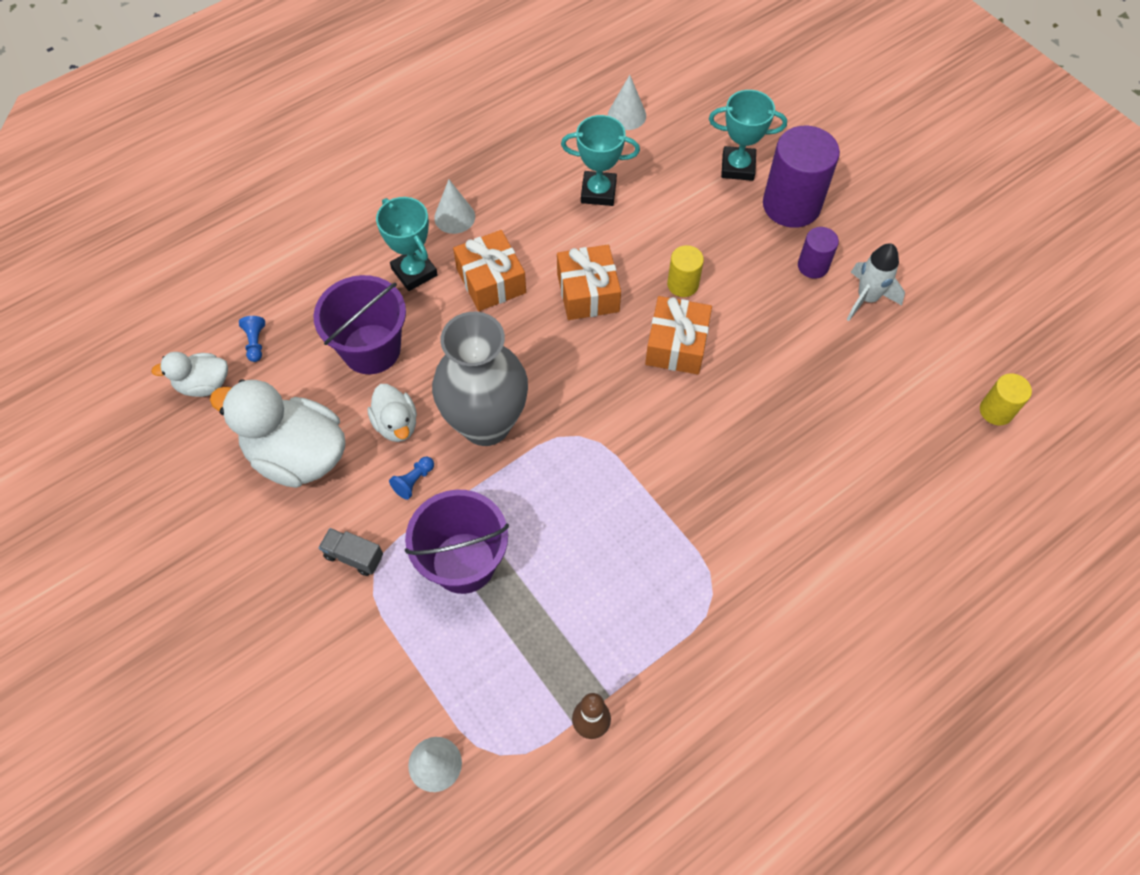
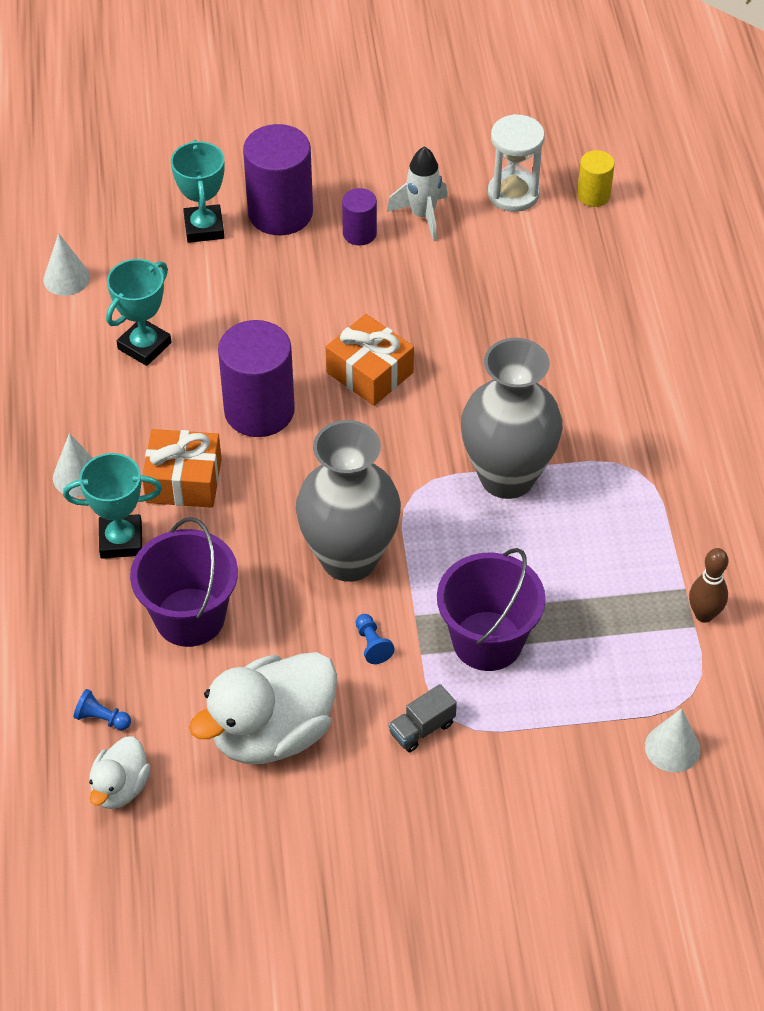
camera: 60 degrees left, 10 degrees down
white duck [367,384,417,442] -> none
orange gift [557,245,621,320] -> purple cylinder [218,320,295,437]
yellow cylinder [667,245,704,297] -> none
turquoise trophy [709,90,787,181] -> turquoise trophy turned 45 degrees counterclockwise [171,140,224,243]
none -> grey vase [461,338,563,499]
none -> white hourglass [488,114,545,212]

